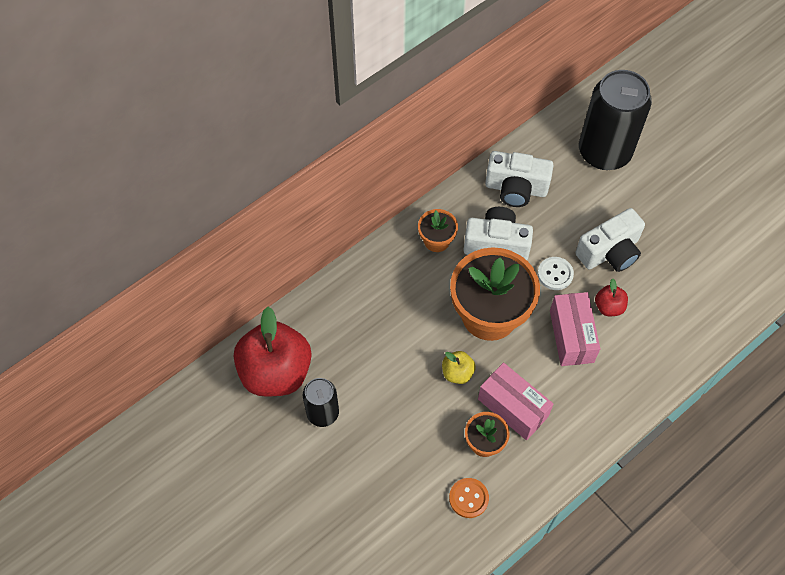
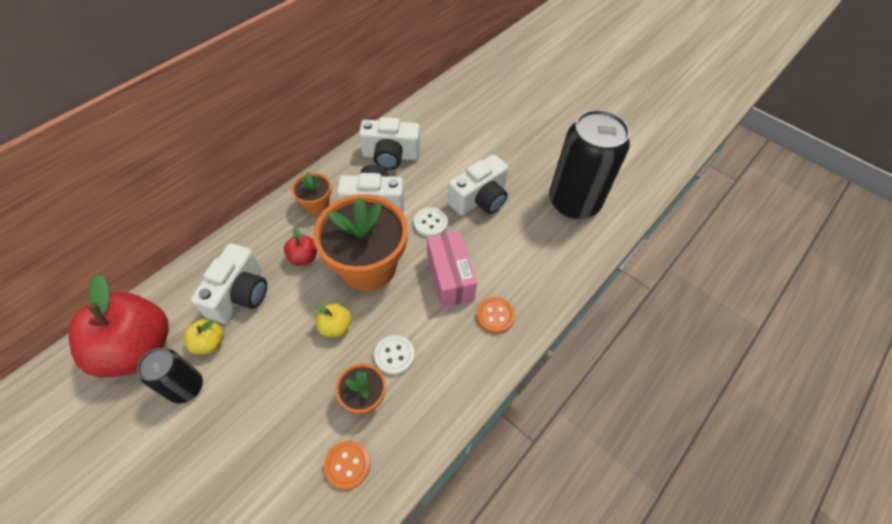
camera: 10 degrees left, 5 degrees down
pink box [478,363,553,440] -> white button [374,335,415,375]
black can [579,70,652,170] -> black can moved to [549,110,630,219]
red apple [595,278,628,316] -> red apple moved to [284,226,317,266]
none -> yellow apple [184,319,224,355]
none -> white camera [191,243,267,324]
none -> orange button [477,297,515,333]

